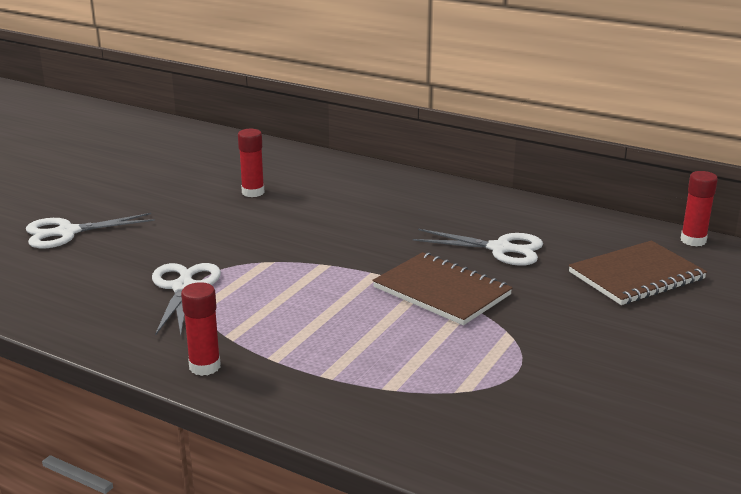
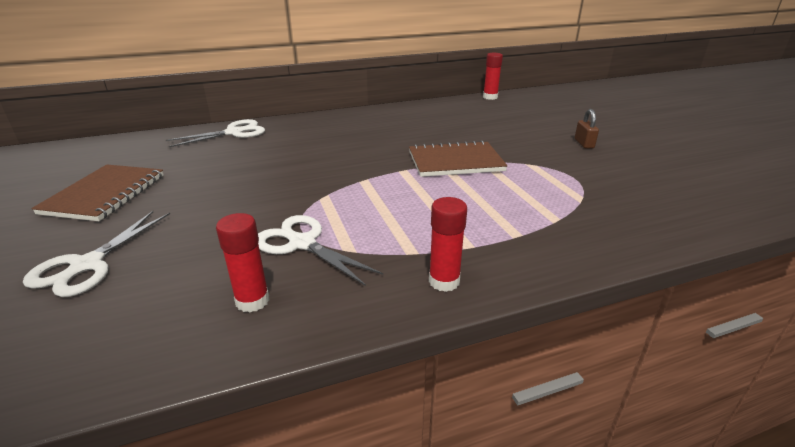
camera: 50 degrees left, 5 degrees up
red glue stick [238,129,265,197] -> red glue stick moved to [216,213,270,312]
white scissors [413,229,543,266] -> white scissors moved to [166,119,265,147]
brown notebook [569,240,707,305] -> brown notebook moved to [31,165,164,221]
none -> brown padlock [575,109,599,149]

